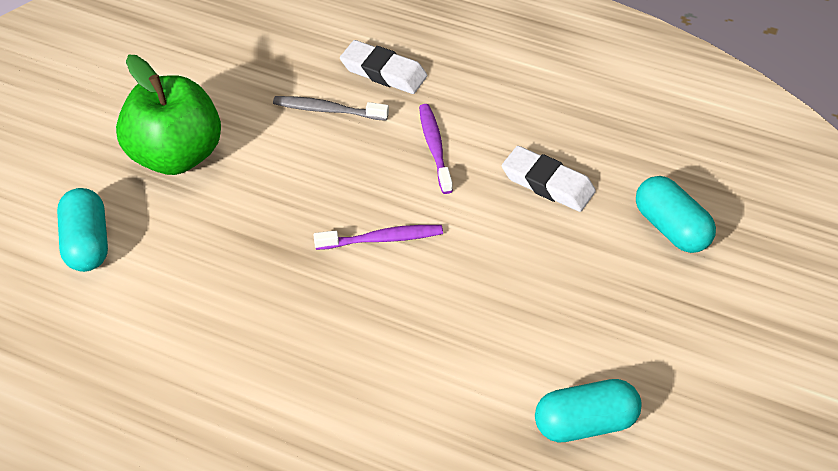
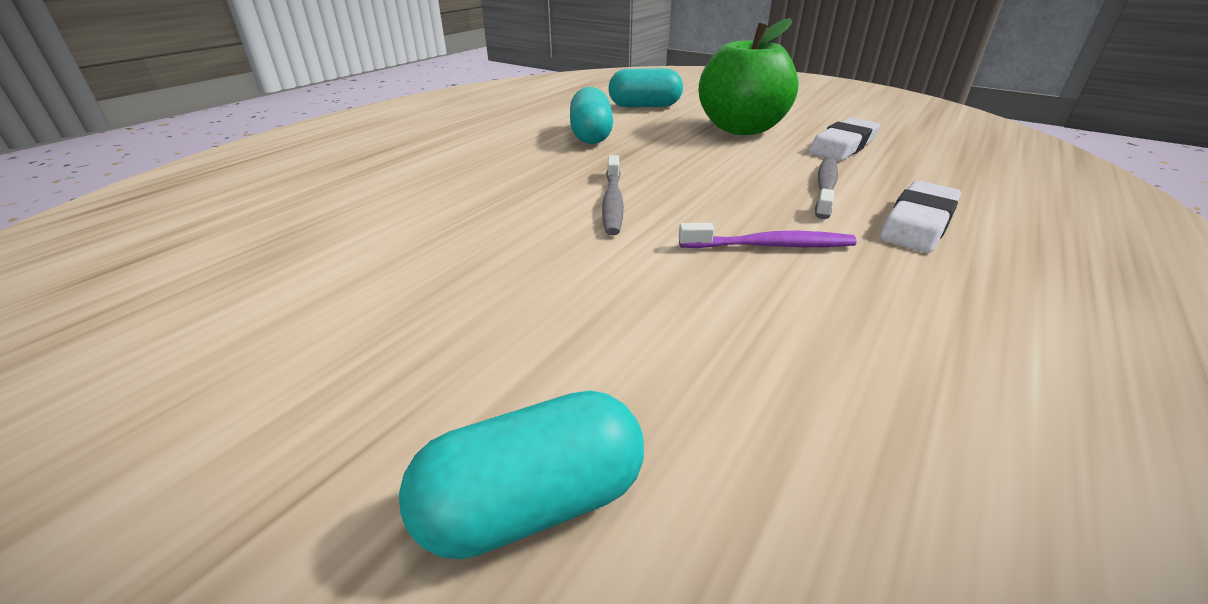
camera: 100 degrees right, 15 degrees down
purple toothbrush [314,225,443,250] -> grey toothbrush [602,155,624,235]
white eraser [502,146,596,212] -> white eraser moved to [809,117,880,161]
turquoise capsule [535,379,642,442] -> turquoise capsule moved to [570,87,613,144]

